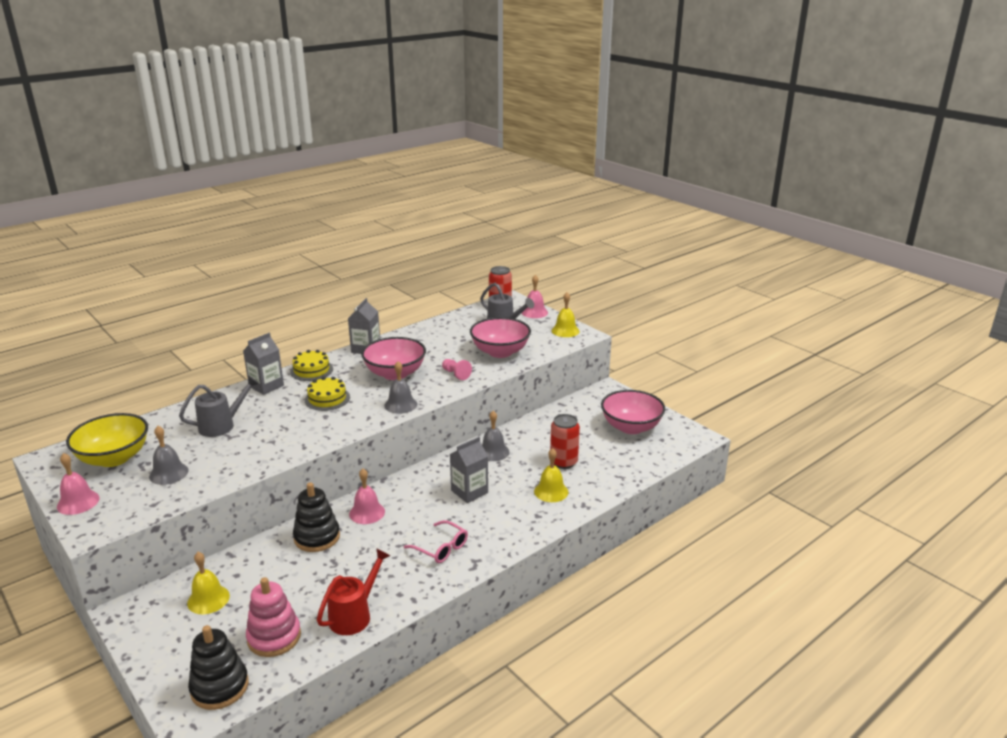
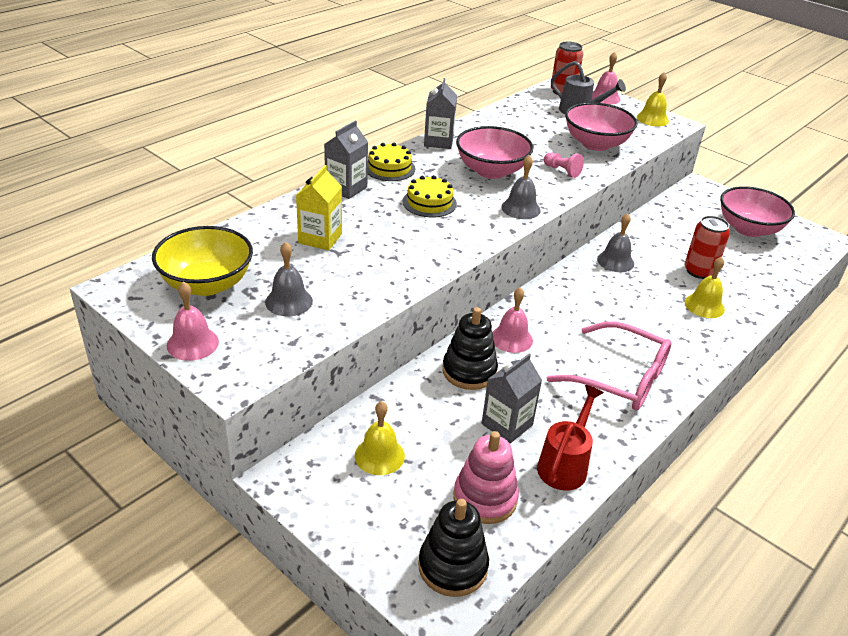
camera: 10 degrees left, 10 degrees up
grey watering can [179,375,259,437] -> yellow carton [296,165,342,251]
pink glasses [404,520,468,563] -> pink glasses [547,321,672,411], size x1.74
grey carton [450,437,488,503] -> grey carton moved to [481,354,542,444]

